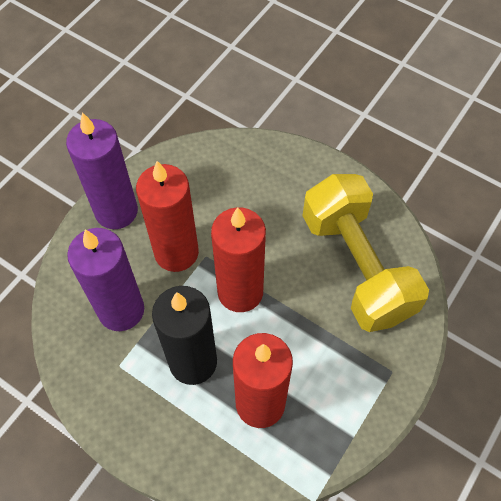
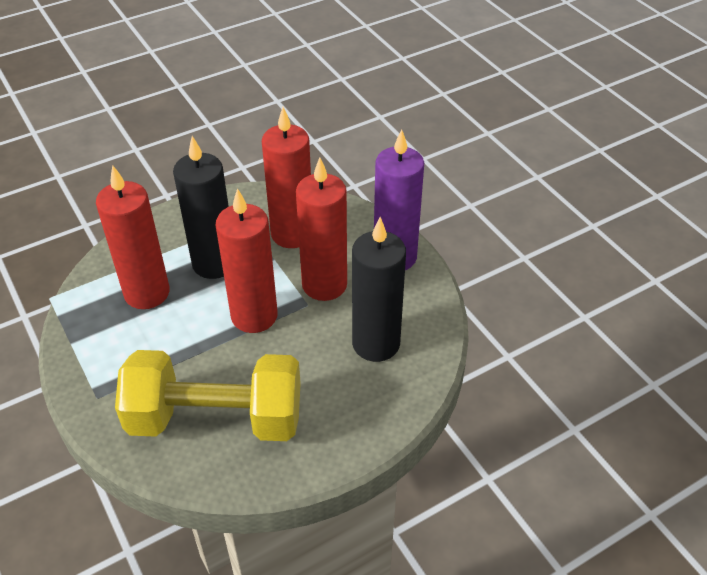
camera: 115 degrees right, 15 degrees down
purple candle [67,228,144,331] -> red candle [262,107,311,248]
none -> black candle [352,217,406,362]

